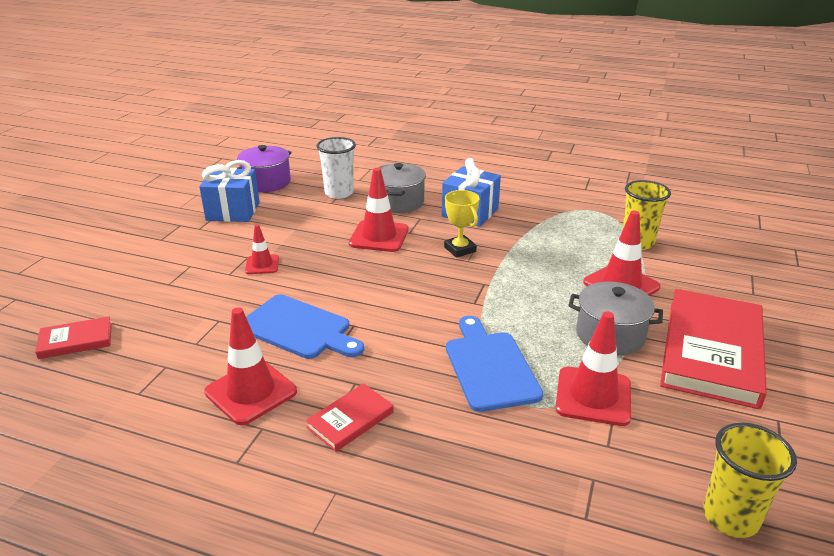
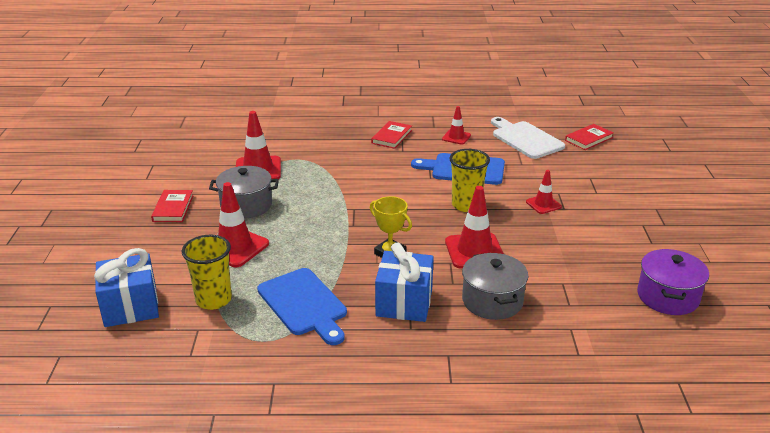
camera: 160 degrees right, 0 degrees up
blue gift [199,160,259,222] -> blue gift moved to [94,248,159,327]
red traffic cone [204,307,297,425] -> red traffic cone [442,106,471,145], size x0.57
white cup [316,137,356,199] -> none
blue cutting board [446,316,543,412] -> blue cutting board moved to [257,268,347,345]
red book [660,289,767,409] -> red book [151,190,194,222], size x0.46
yellow cup [703,423,797,538] -> yellow cup moved to [449,149,490,212]
none -> white cutting board [491,117,565,159]

